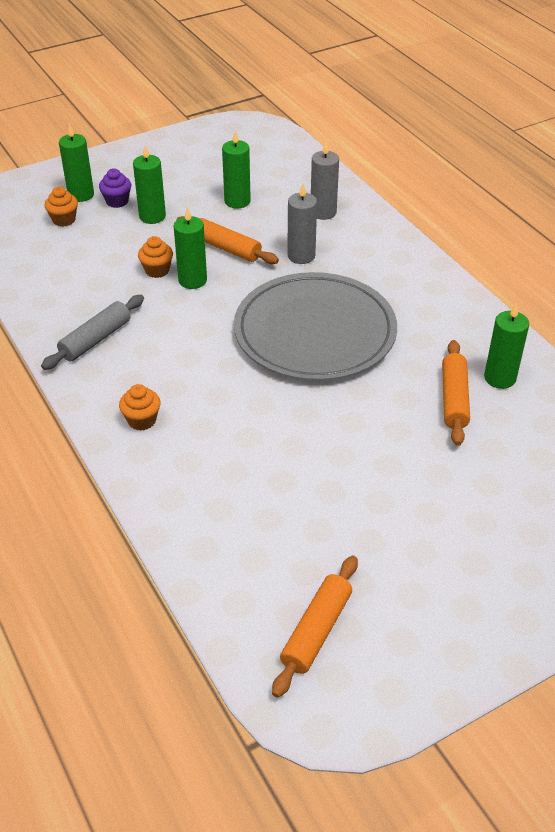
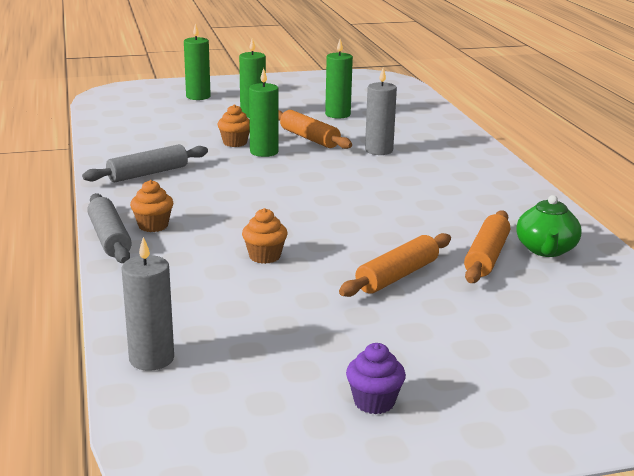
camera: 15 degrees right, 20 degrees down
orange cupcake [44,187,78,227] -> orange cupcake moved to [242,208,287,264]
purple cupcake [99,168,131,208] -> purple cupcake moved to [346,343,406,414]
grey plate [234,272,397,381] -> none
orange rolling pin [272,556,358,698] -> orange rolling pin moved to [339,233,451,297]
grey candle [311,142,339,220] -> grey candle moved to [122,237,174,371]
green candle [484,303,529,389] -> green teapot [516,195,582,257]
none -> grey rolling pin [87,193,132,263]

